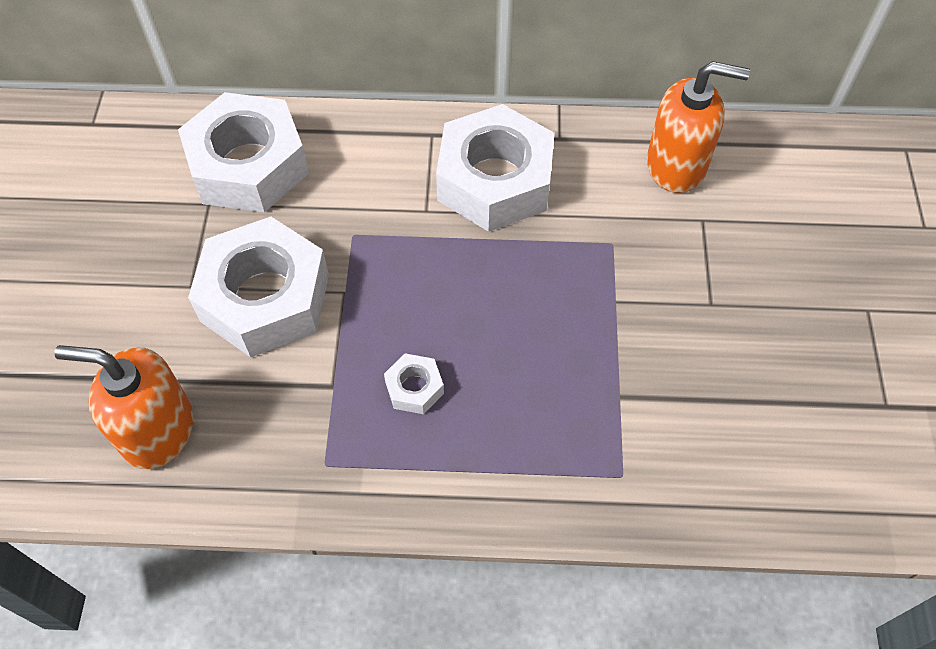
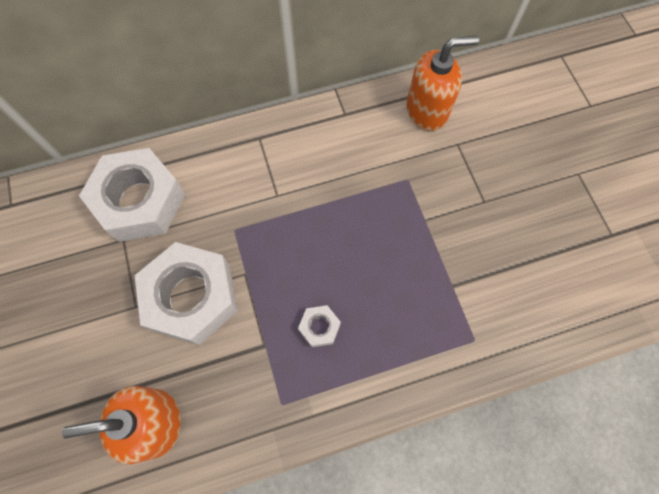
camera: 20 degrees left, 10 degrees up
white nut [436,104,555,232] -> none

